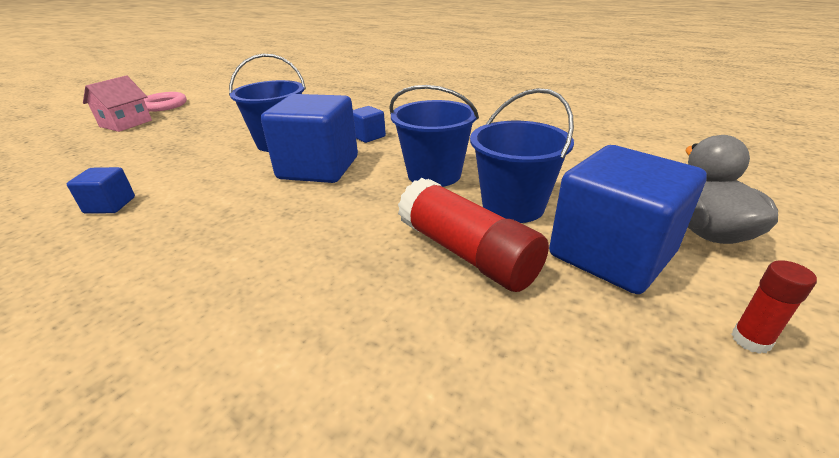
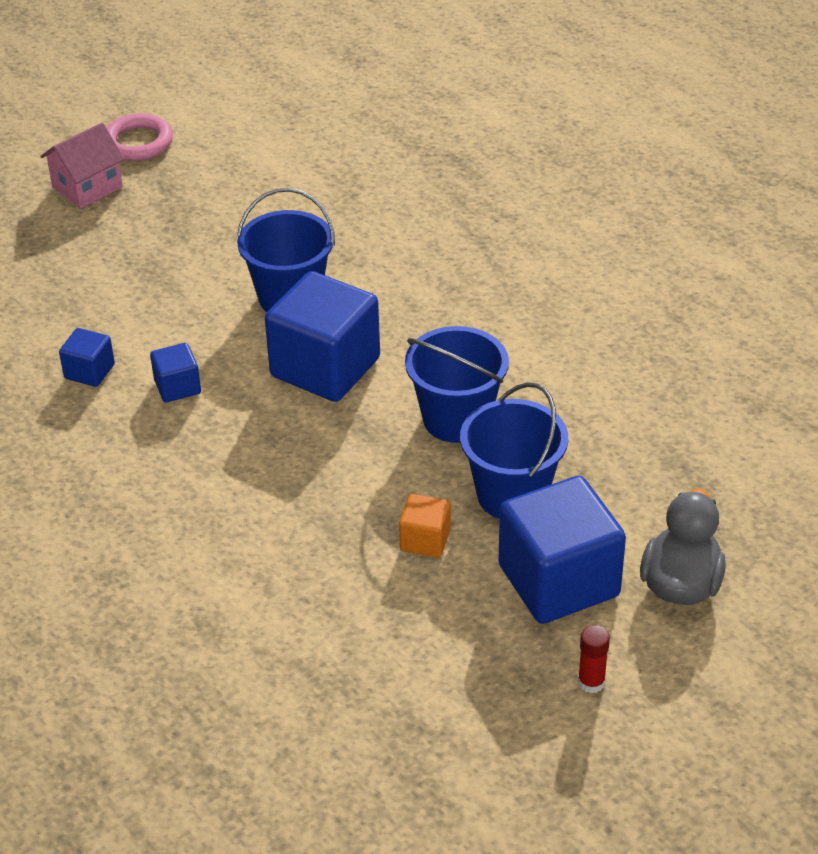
camera: 20 degrees right, 10 degrees up
blue cube [353,106,386,143] -> blue cube moved to [150,343,201,403]
red glue stick [398,178,549,292] -> orange cube [399,494,451,558]

